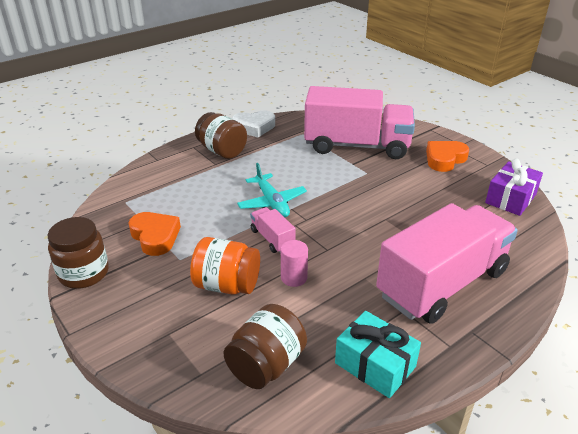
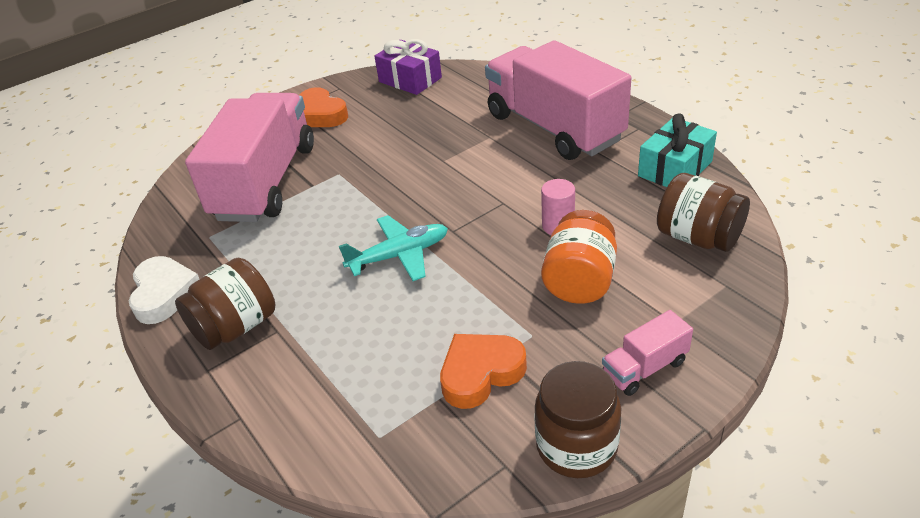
camera: 85 degrees left, 5 degrees up
pink truck [250,207,296,253] -> pink truck moved to [602,310,693,396]

